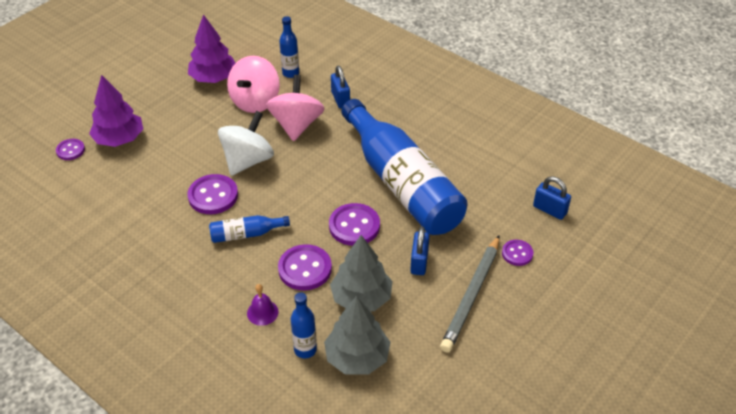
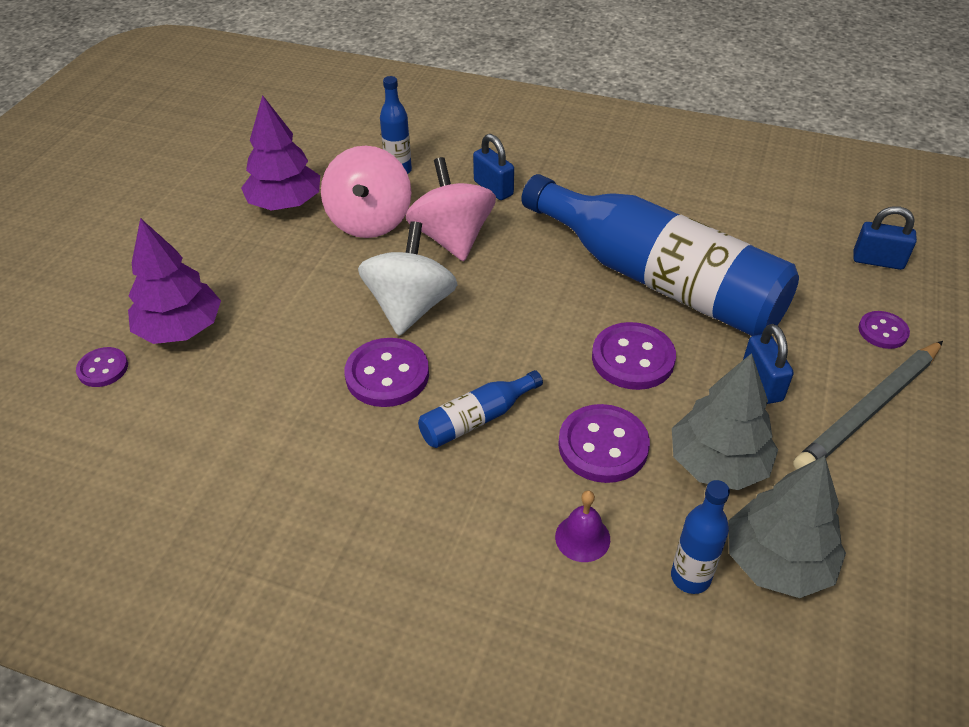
camera: 20 degrees left, 0 degrees up
grey pencil [440,235,499,353] -> grey pencil turned 45 degrees clockwise [793,341,943,470]

